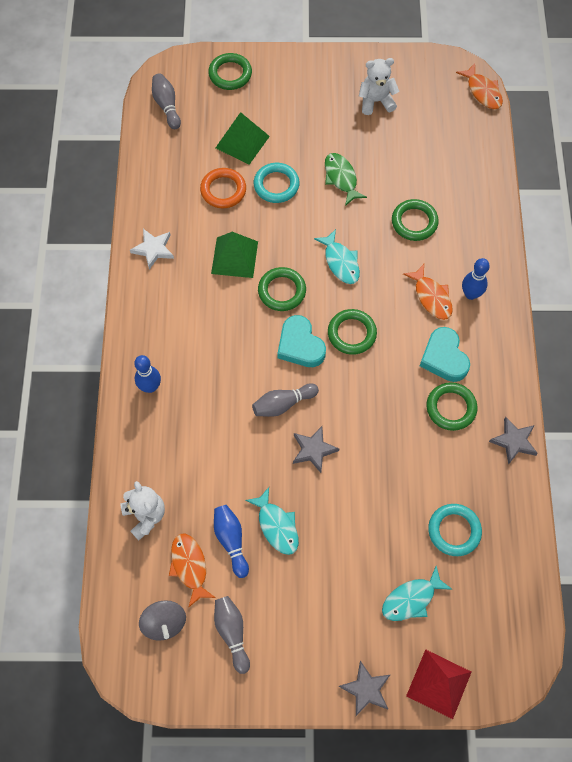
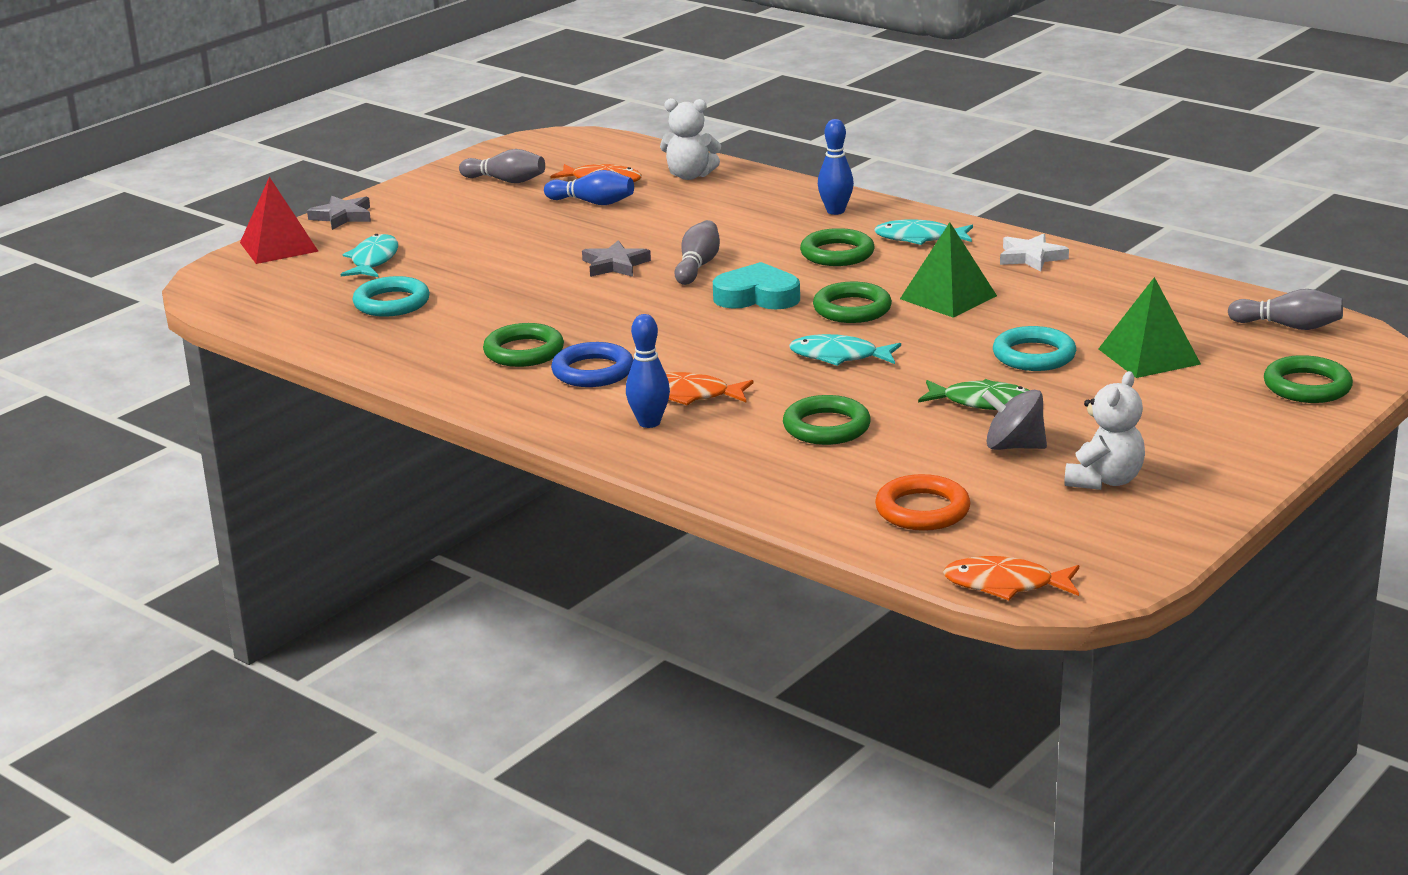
camera: 130 degrees right, 40 degrees down
grey spinning top [139,600,186,641] -> grey spinning top moved to [982,390,1047,450]
orange ring [200,168,246,208] -> orange ring moved to [875,474,971,531]
turquoise fish [245,487,299,555] -> turquoise fish moved to [874,219,973,245]
green ring [328,309,377,355] -> green ring moved to [800,228,874,266]
turquoise heart [420,327,470,382] -> blue ring [551,342,633,387]
grey star [489,417,538,465] -> none

